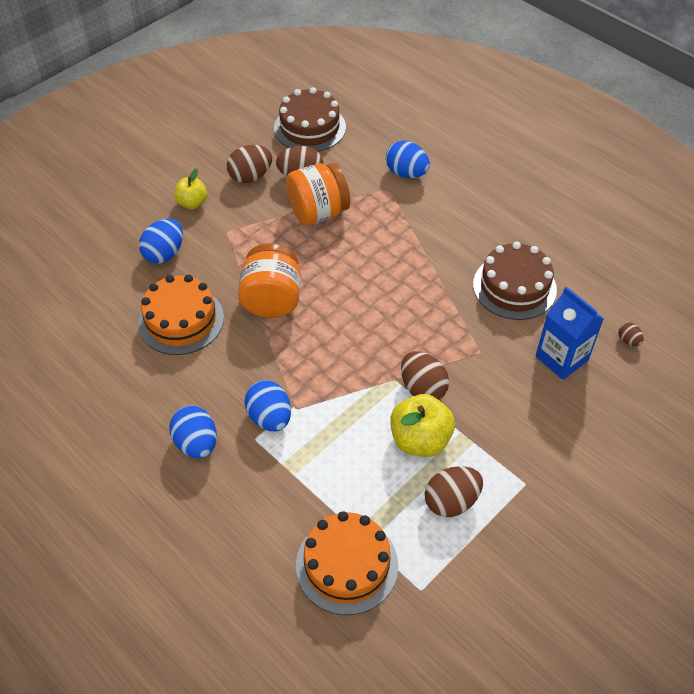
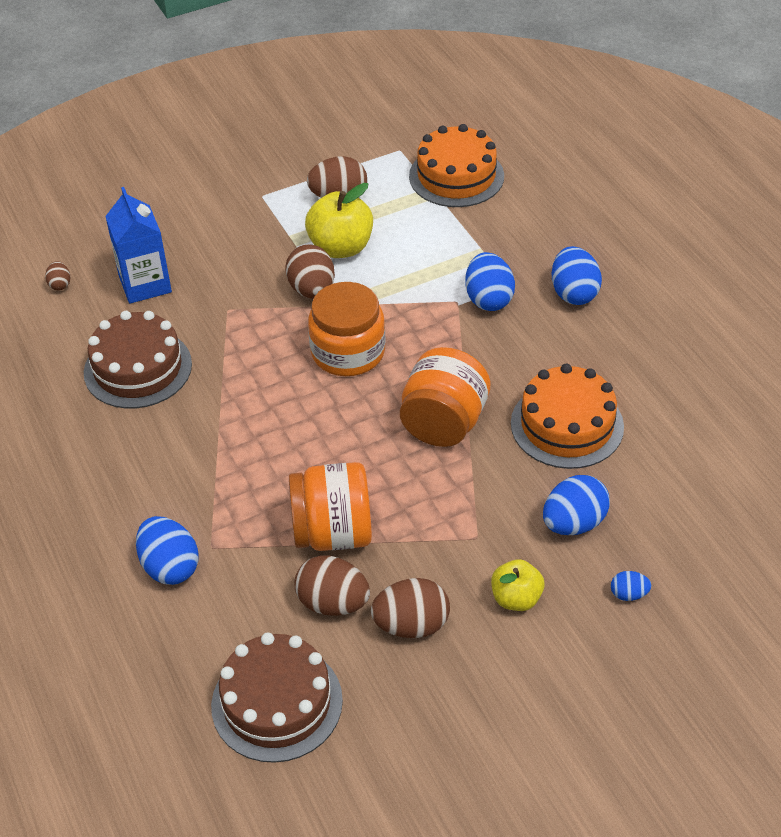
camera: 160 degrees left, 5 degrees down
none -> orange jar [308,282,386,376]
none -> blue egg [611,571,651,601]

